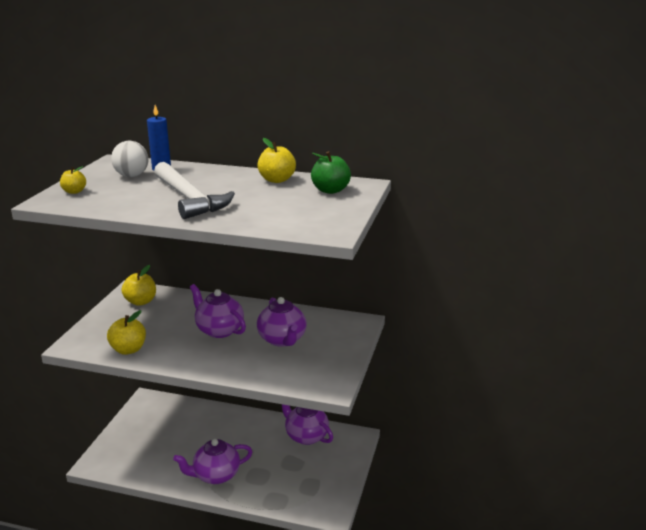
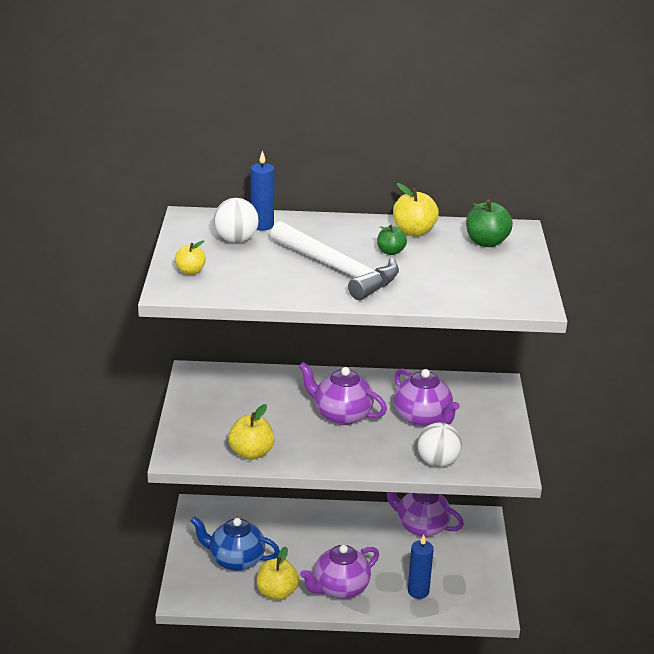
camera: 15 degrees left, 5 degrees up
yellow apple [121,265,156,306] -> yellow apple moved to [257,547,299,600]
none -> blue teapot [191,516,280,571]
none -> green apple [377,225,407,255]
none -> blue candle [408,534,434,599]
none -> white ball [417,422,462,467]

